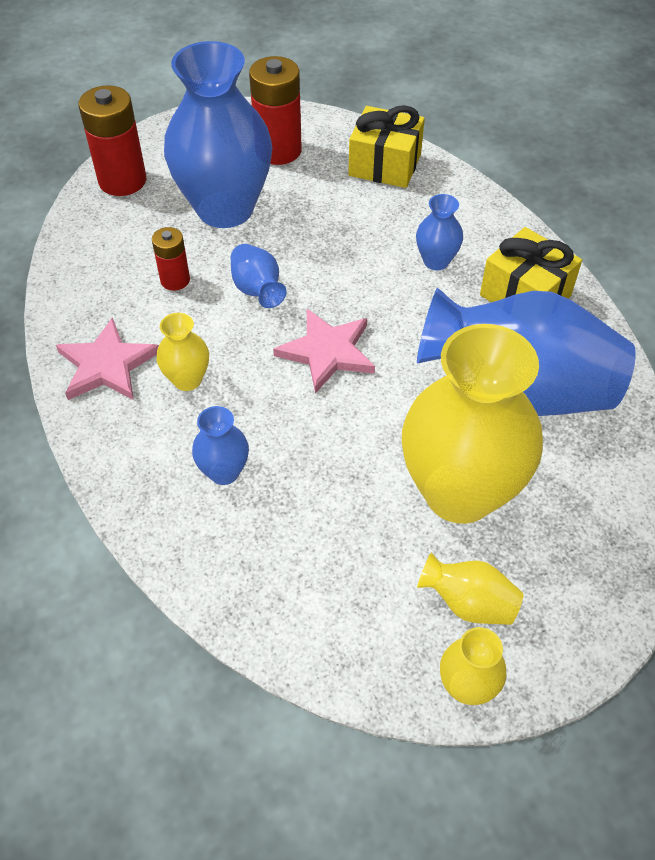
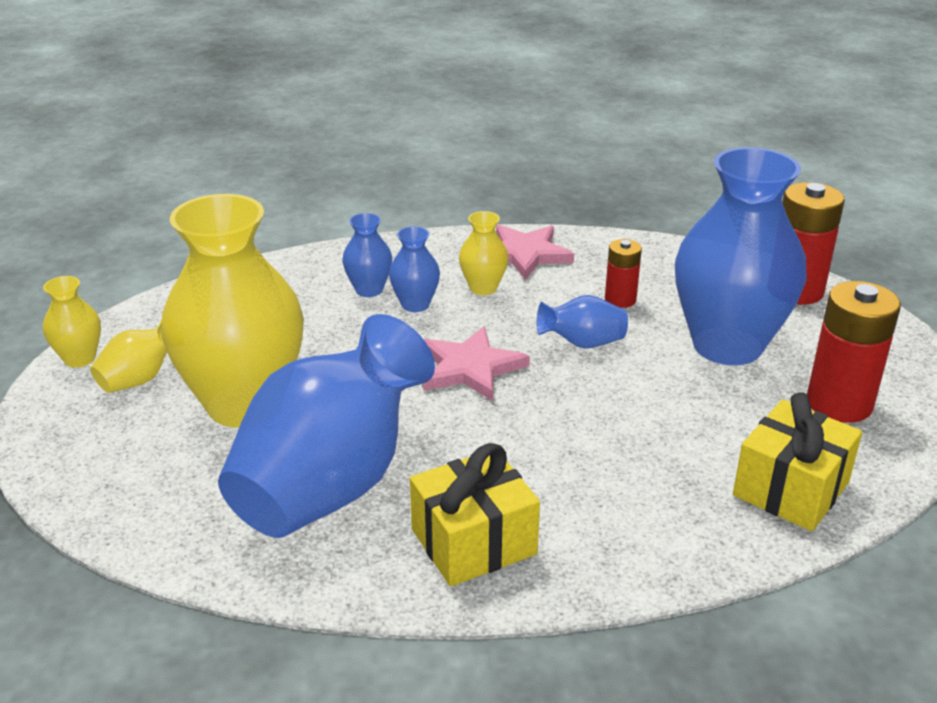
camera: 110 degrees right, 20 degrees down
blue vase [416,194,463,270] -> blue vase moved to [389,226,440,312]

